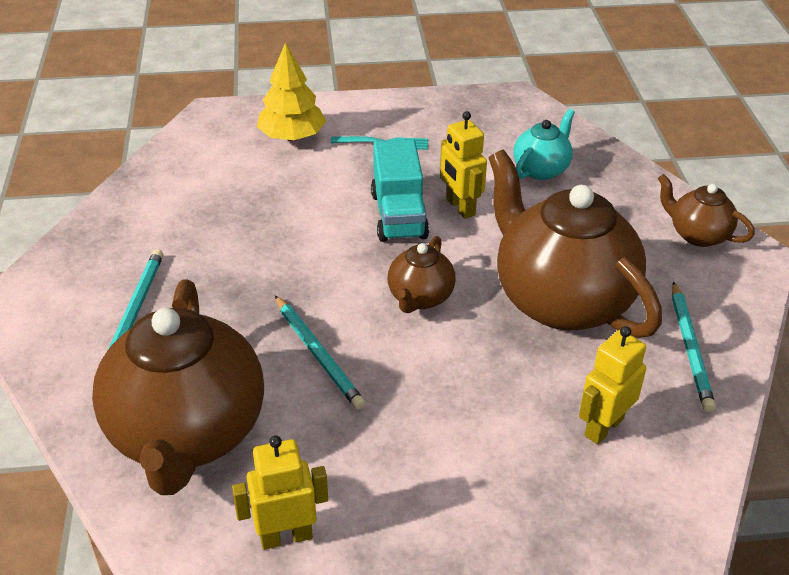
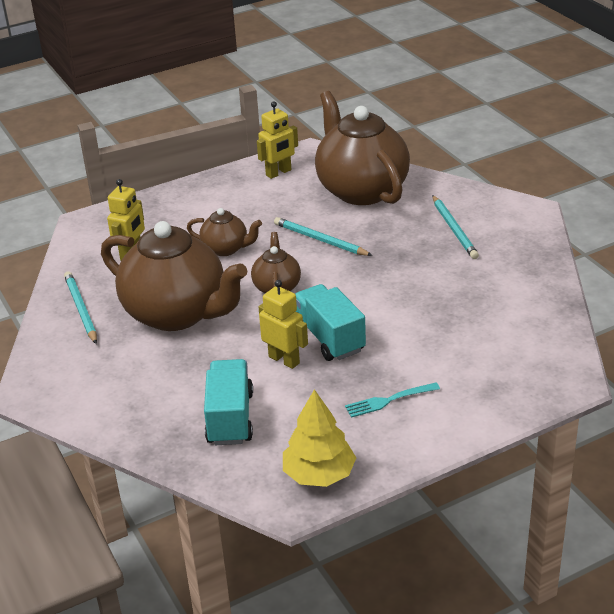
camera: 160 degrees right, 5 degrees down
yellow tree [257,42,326,141] -> yellow tree moved to [283,389,356,487]
turquoise teapot [513,109,575,180] -> turquoise truck [204,359,253,445]
brown teapot [658,174,755,247] -> brown teapot moved to [187,208,262,256]

